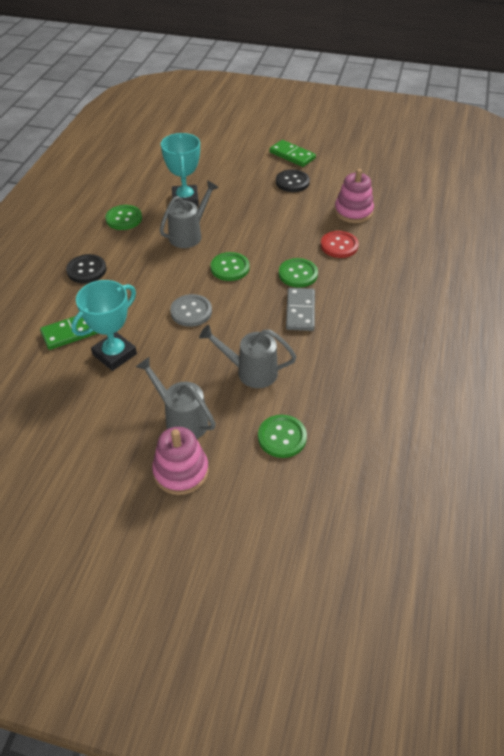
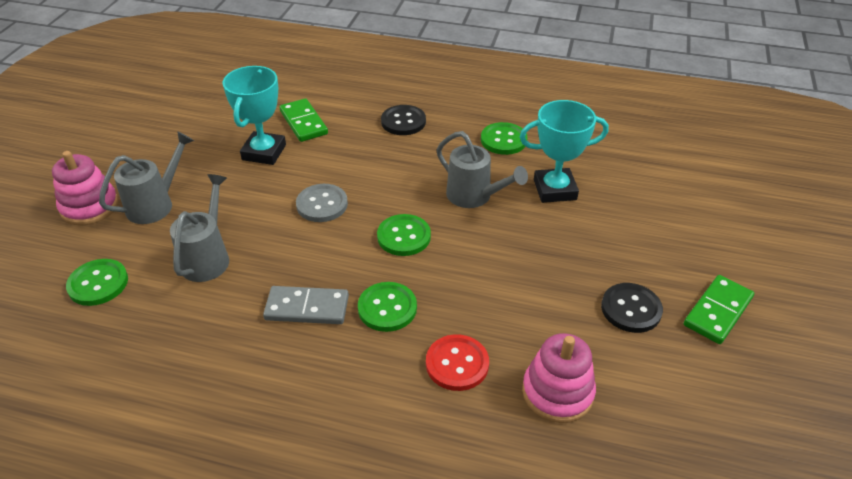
camera: 90 degrees right, 5 degrees down
turquoise trophy [71,280,137,371] -> turquoise trophy turned 60 degrees clockwise [222,66,286,165]

